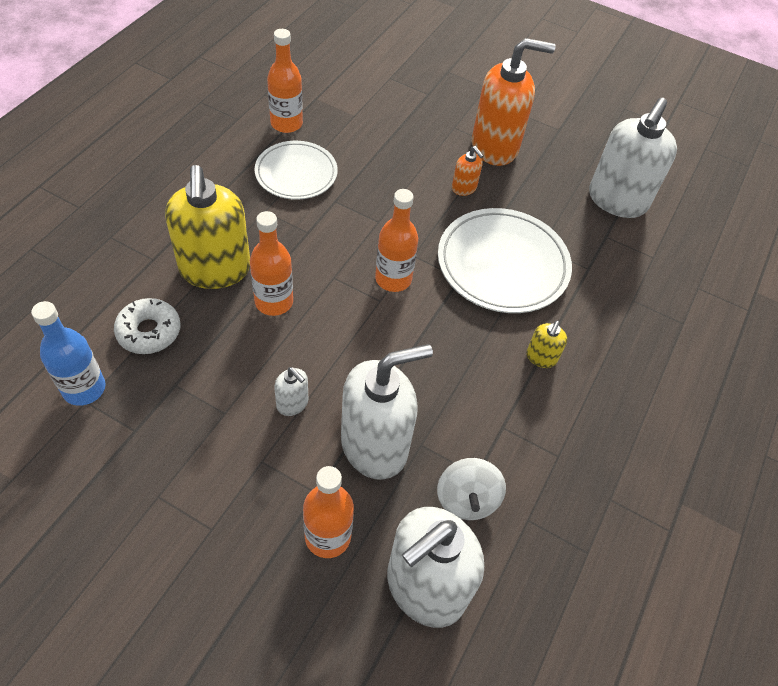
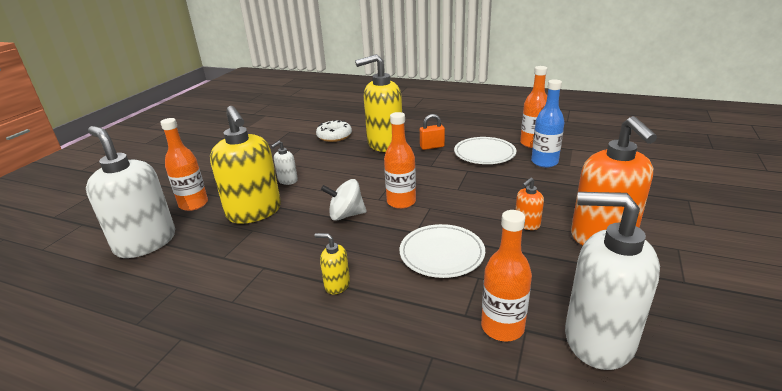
camera: 90 degrees right, 25 degrees down
blue bottle [31,301,106,406] -> blue bottle moved to [531,79,564,168]
orange bottle [250,211,293,316] -> orange bottle moved to [481,210,532,341]
white soap dispenser [341,344,433,480] -> yellow soap dispenser [210,106,281,224]
white spinning top [437,458,506,520] -> white spinning top moved to [321,179,367,221]
white plate [438,208,572,313] -> white plate [399,224,485,278], size x0.65
none -> orange padlock [420,114,445,150]

